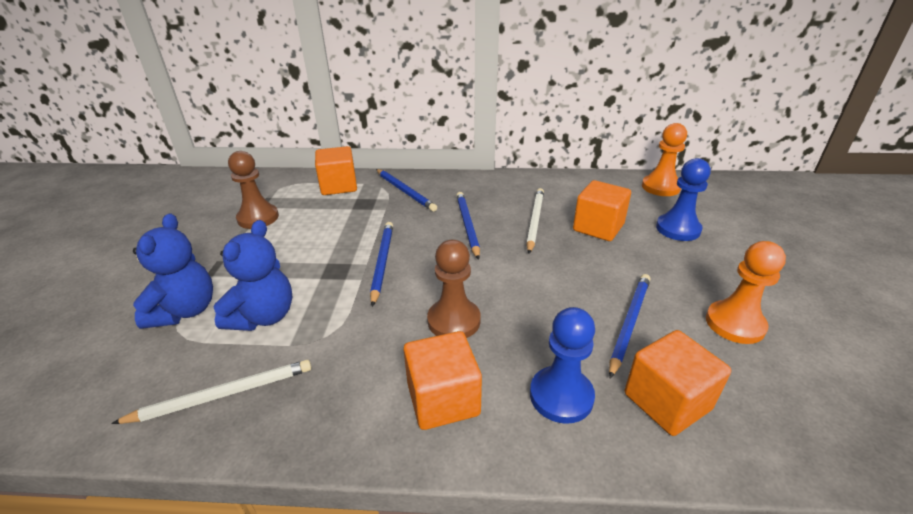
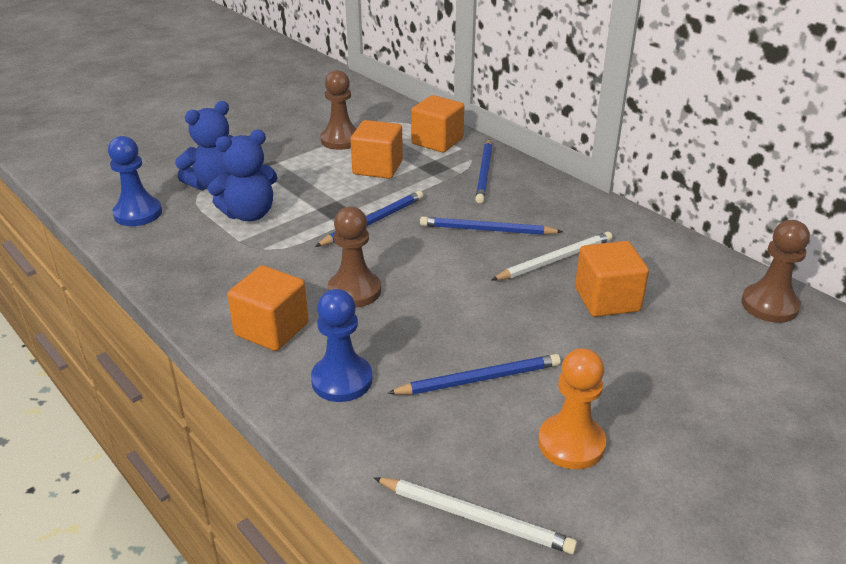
camera: 45 degrees right, 0 degrees up
white pencil [111,360,311,424] -> white pencil moved to [374,477,577,554]
blue pencil [456,192,480,260] -> blue pencil turned 120 degrees counterclockwise [420,216,563,235]
orange cube [625,330,731,436] -> orange cube moved to [350,120,403,179]
orange pawn [642,123,687,196] -> brown pawn [741,220,810,323]
blue pawn [656,158,711,241] -> blue pawn moved to [108,136,162,226]

